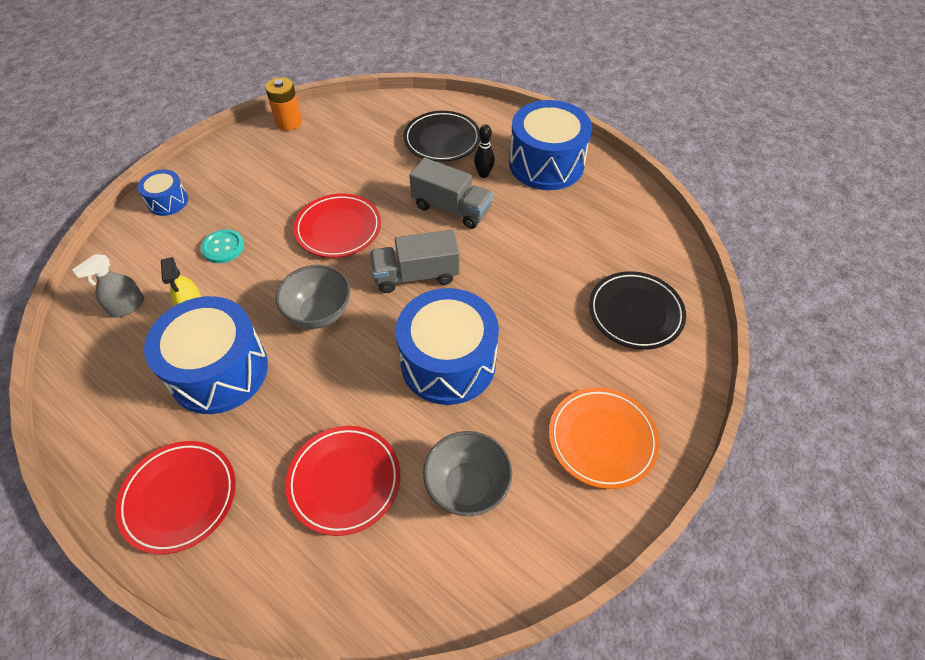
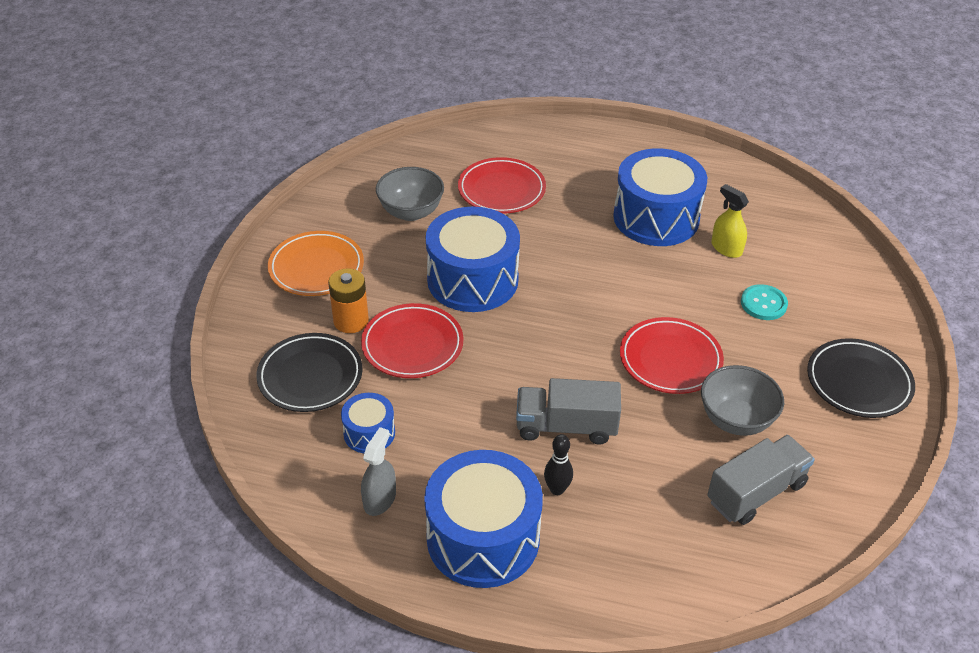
camera: 155 degrees right, 10 degrees down
grey spray bottle [72,254,144,318] -> grey spray bottle moved to [361,427,396,516]
red plate [115,441,236,555] -> red plate moved to [361,303,463,378]
blue drum [137,170,188,216] -> blue drum moved to [341,393,395,453]
orange battery [265,77,302,131] -> orange battery moved to [328,268,369,333]
grey bowl [276,265,350,329] -> grey bowl moved to [701,365,784,436]
grey truck [370,230,460,293] -> grey truck moved to [707,435,815,525]
black plate [403,111,480,162] -> black plate moved to [807,338,915,418]

